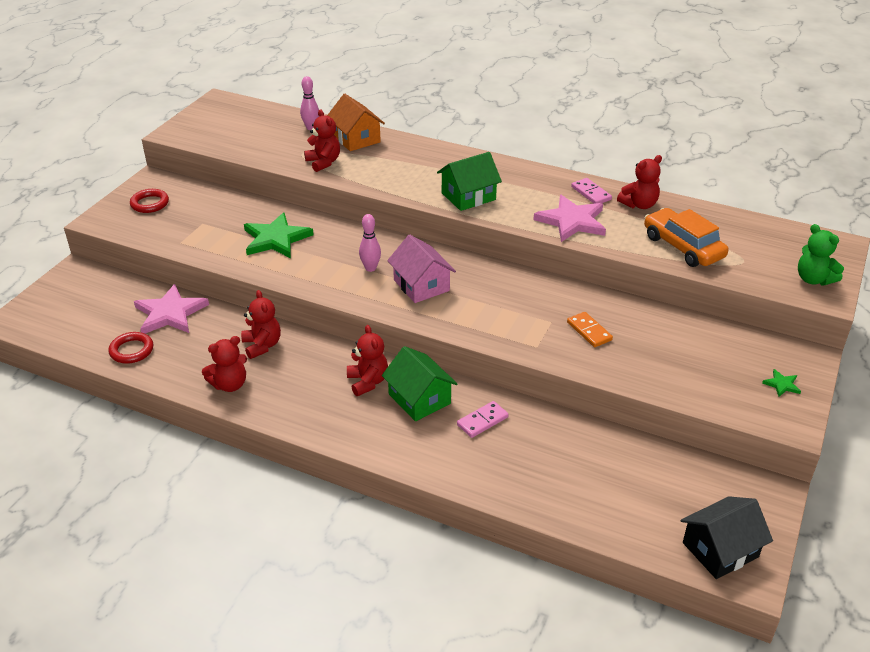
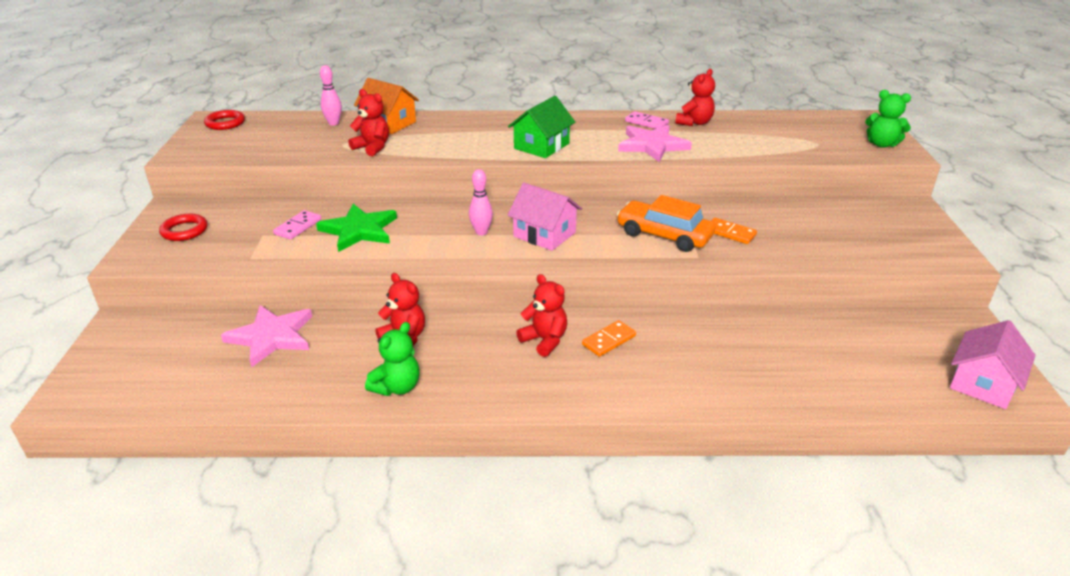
camera: 25 degrees left, 5 degrees down
red ring [108,332,154,364] -> red ring moved to [204,110,245,130]
red teddy bear [202,336,247,392] -> green teddy bear [365,322,419,396]
green house [382,346,457,421] -> orange domino [582,320,636,357]
pink domino [457,401,509,438] -> pink domino moved to [273,210,321,240]
orange car [644,208,728,267] -> orange car moved to [616,195,715,252]
black house [681,496,773,579] -> pink house [950,320,1036,409]
green star [762,369,801,397] -> none

